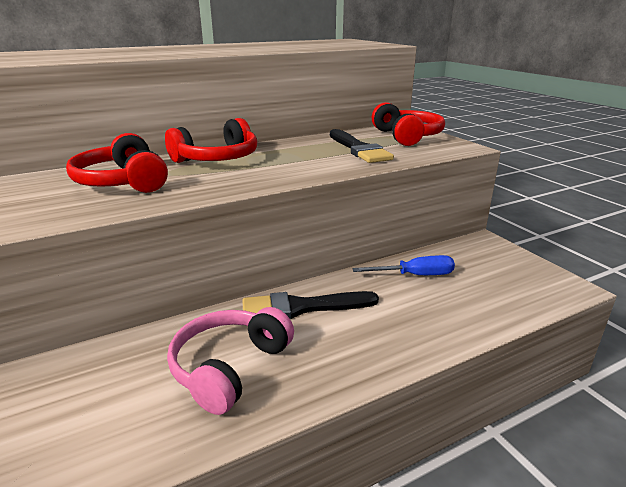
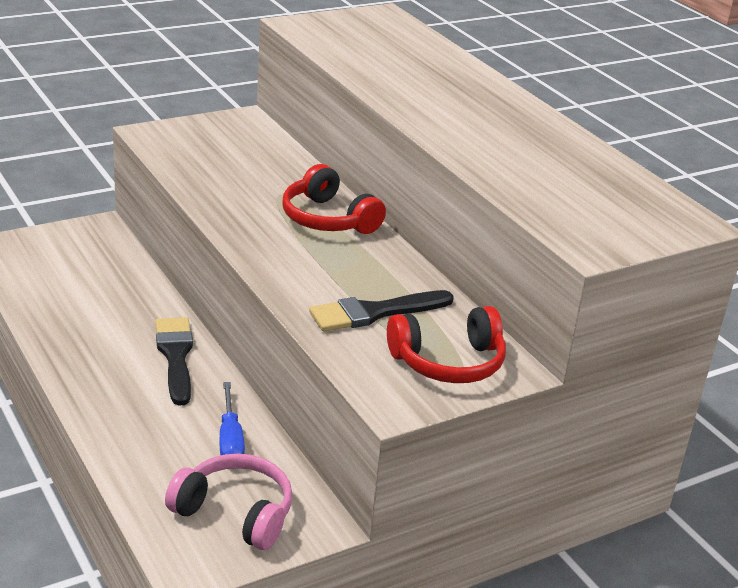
camera: 85 degrees right, 5 degrees up
red headphones [66,133,168,193] -> none
pink headphones [167,307,294,415] -> pink headphones moved to [165,454,293,550]

